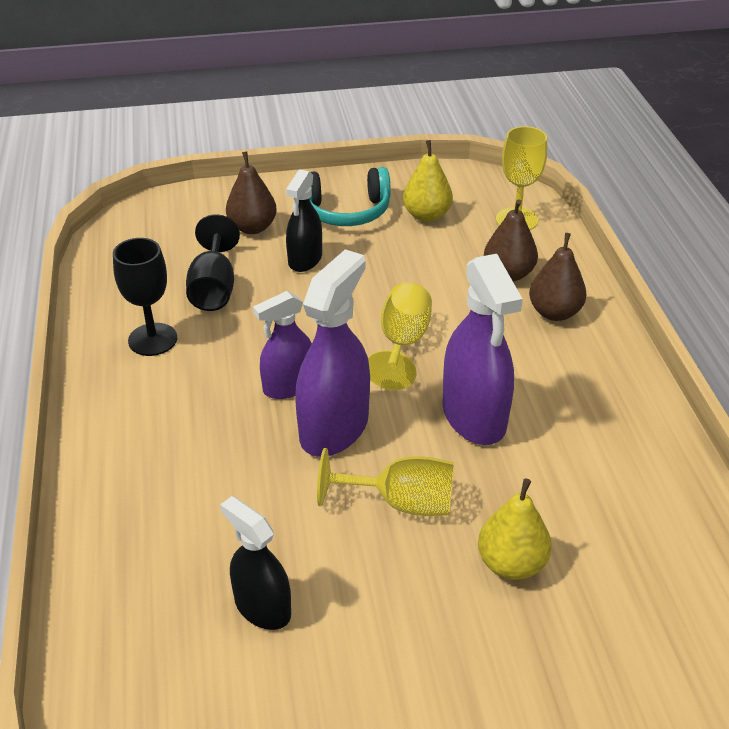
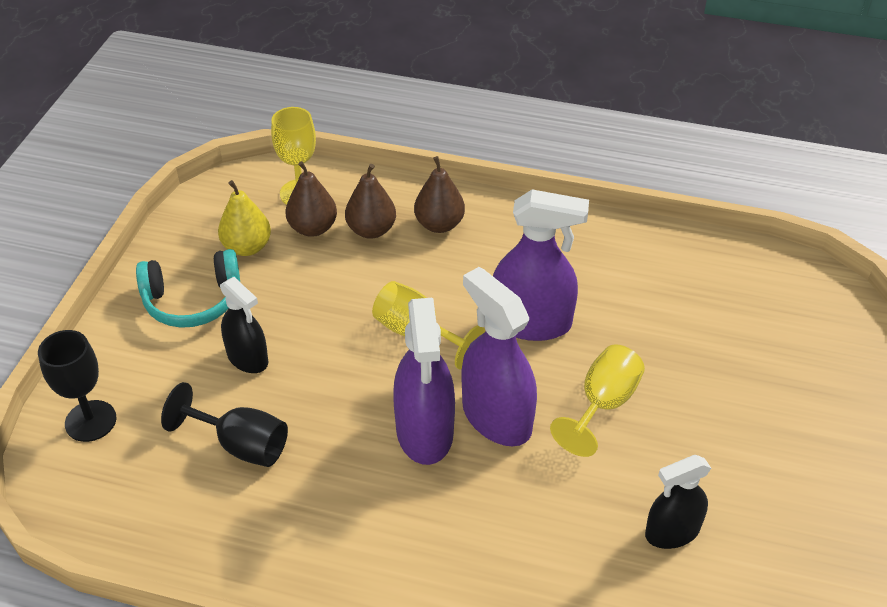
camera: 65 degrees left, 5 degrees up
black goblet [113,238,177,356] -> black goblet moved to [38,330,116,442]
brown pear [226,151,277,234] -> brown pear moved to [286,161,337,237]
purple spray bottle [253,291,312,399] -> purple spray bottle [393,298,455,465], size x1.60
turquoise headphones [309,167,391,226] -> turquoise headphones turned 60 degrees clockwise [136,249,240,328]
yellow pear [478,478,552,580] -> none

